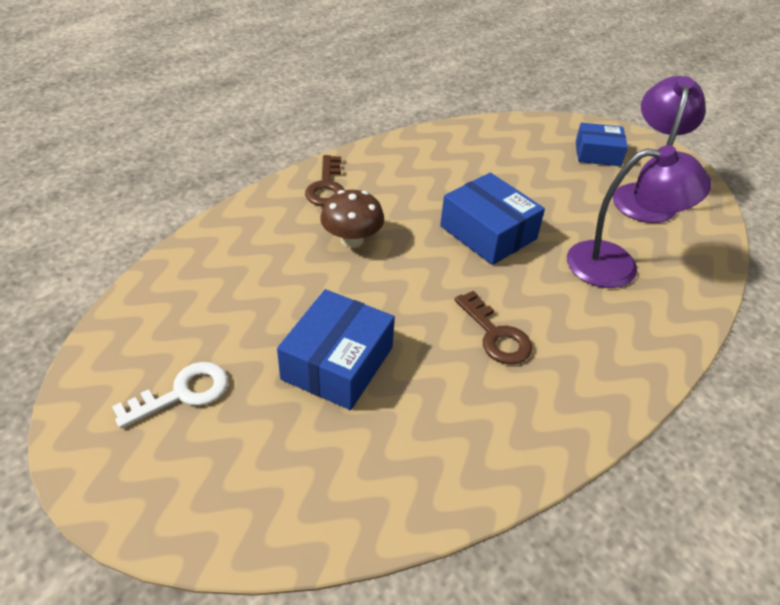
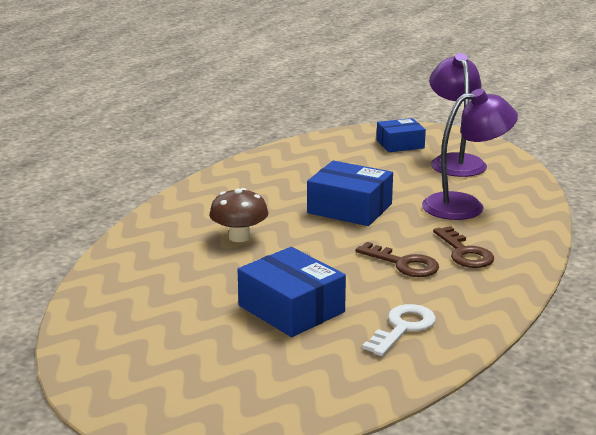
camera: 20 degrees left, 20 degrees down
white key [112,362,228,428] -> white key moved to [362,304,436,356]
blue box [277,289,395,410] -> blue box turned 45 degrees counterclockwise [238,247,346,337]
brown key [305,155,344,206] -> brown key moved to [433,226,494,268]

